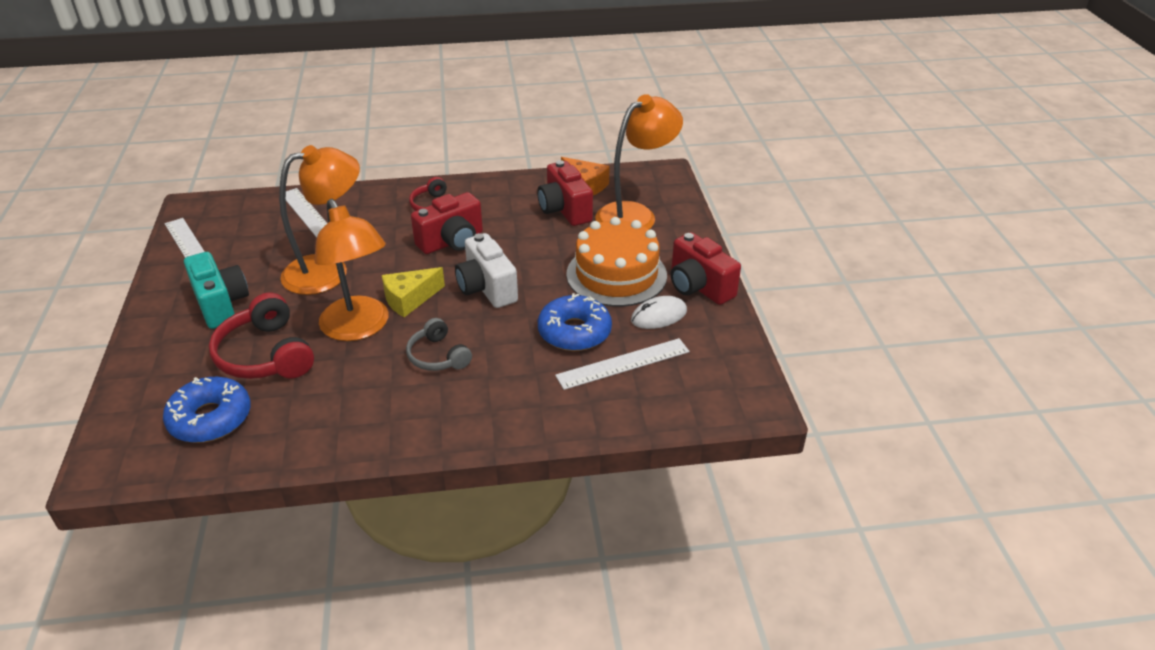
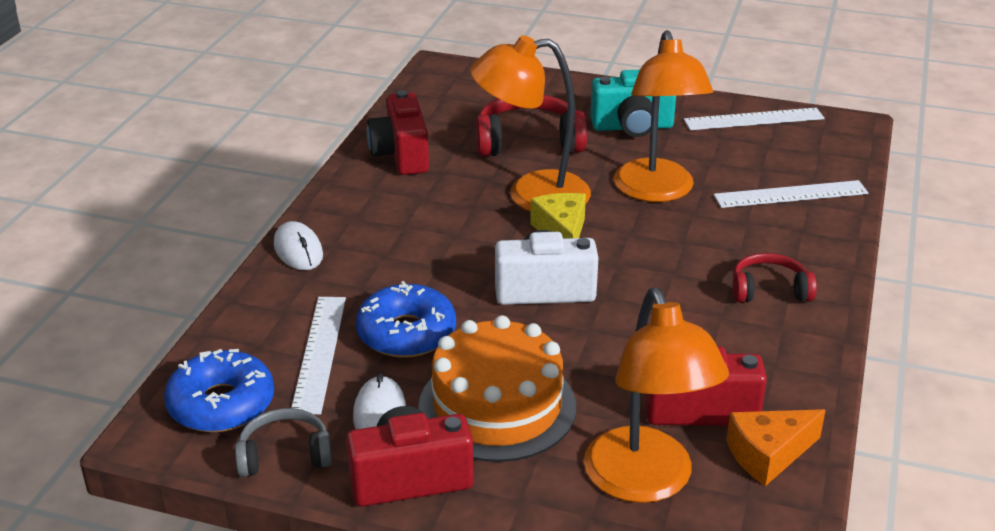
camera: 115 degrees right, 5 degrees down
blue donut [163,377,251,443] -> blue donut moved to [164,349,274,432]
grey headphones [406,318,472,371] -> grey headphones moved to [235,408,332,477]
red camera [411,192,483,254] -> red camera moved to [367,90,429,175]
none -> white mouse [274,221,323,270]

